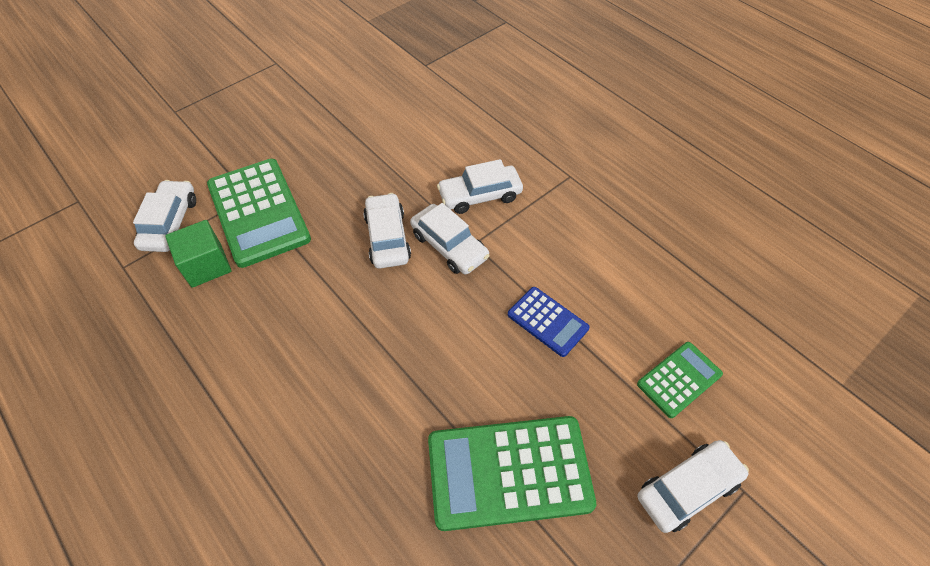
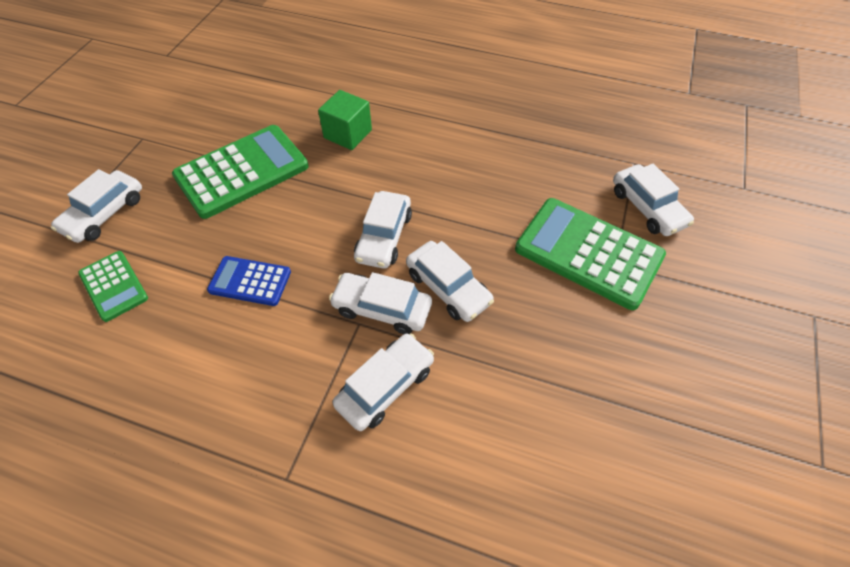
camera: 150 degrees right, 0 degrees up
green cube [165,220,231,288] -> green cube moved to [318,90,372,150]
green calculator [637,342,723,418] -> green calculator turned 60 degrees counterclockwise [78,251,148,322]
none -> white car [354,191,412,269]

